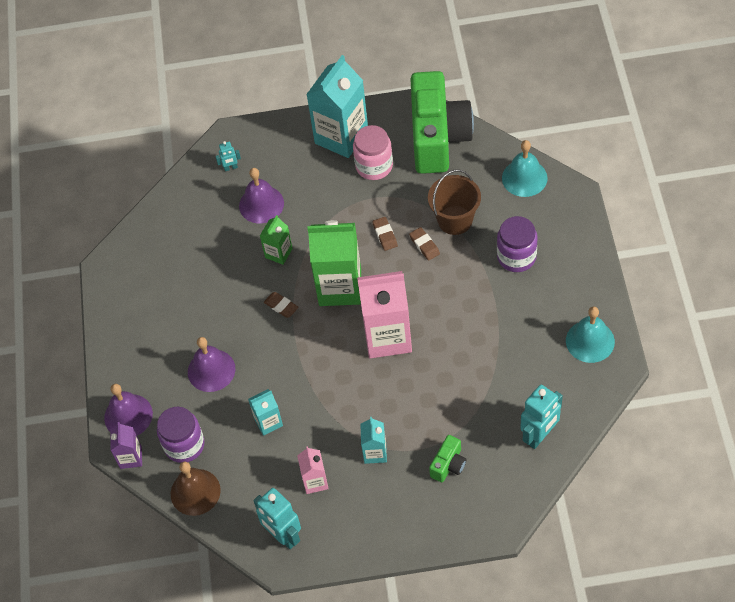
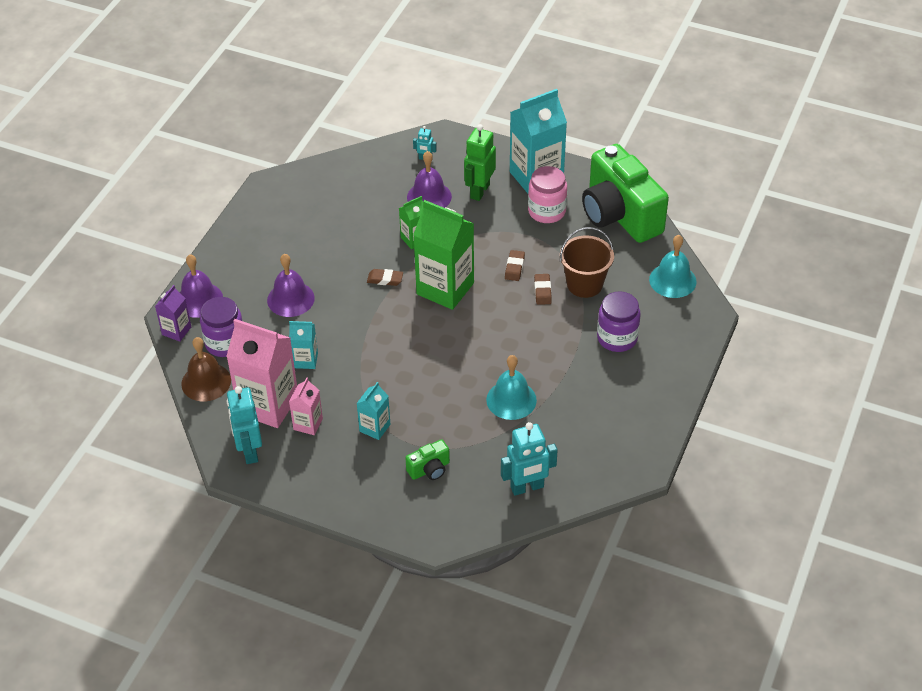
camera: 25 degrees right, 10 degrees down
brown eraser [264,292,298,318] -> brown eraser turned 60 degrees counterclockwise [367,269,403,286]
pink carton [357,271,412,358] -> pink carton moved to [226,319,297,428]
green camera [411,71,474,174] -> green camera turned 120 degrees clockwise [582,144,669,243]
turquoise bell [566,306,615,363] -> turquoise bell moved to [486,355,537,420]
none -> green robot [464,124,496,201]

